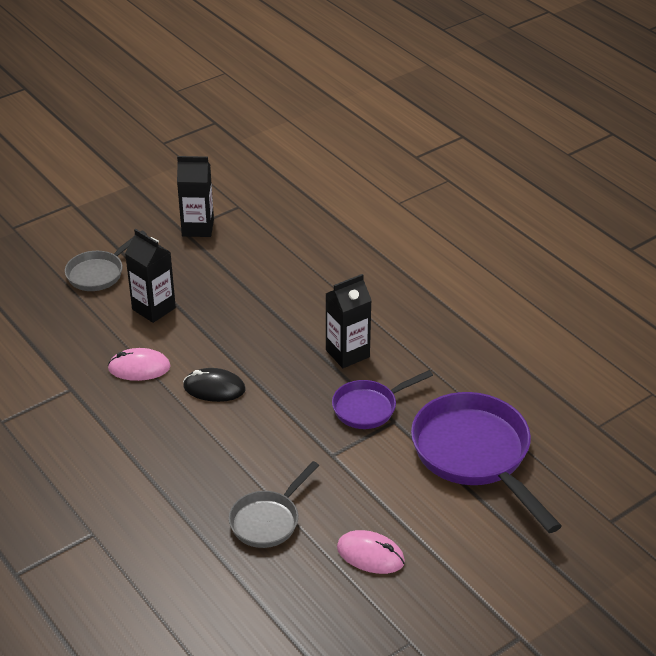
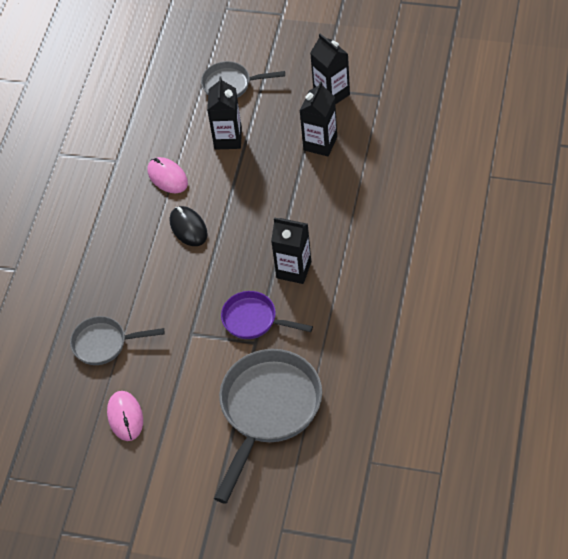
camera: 55 degrees right, 15 degrees up
purple pan [411,392,562,533] -> grey pan [214,349,322,504]
none -> black carton [300,81,337,156]

